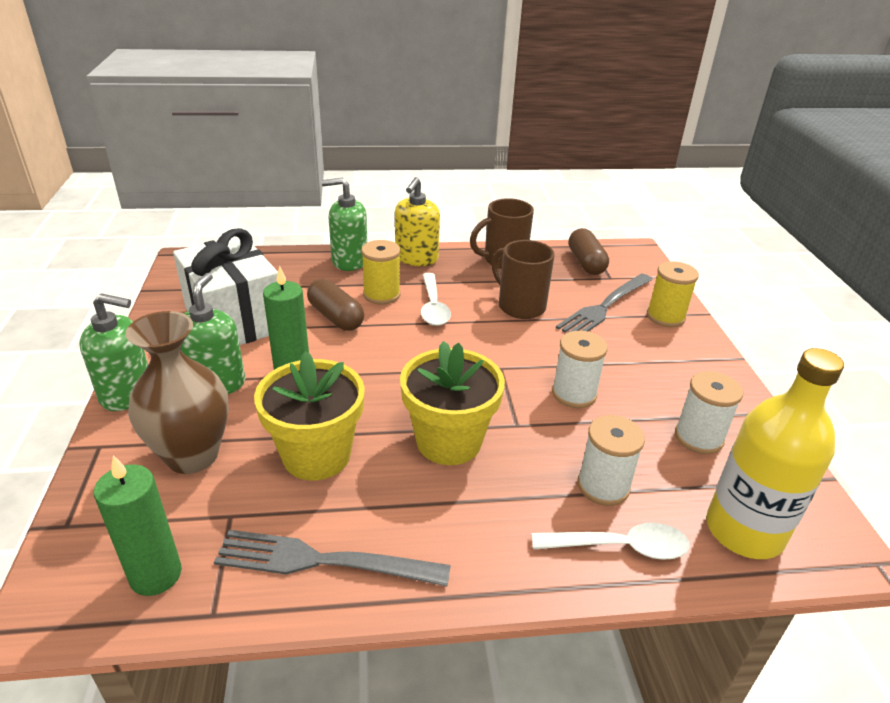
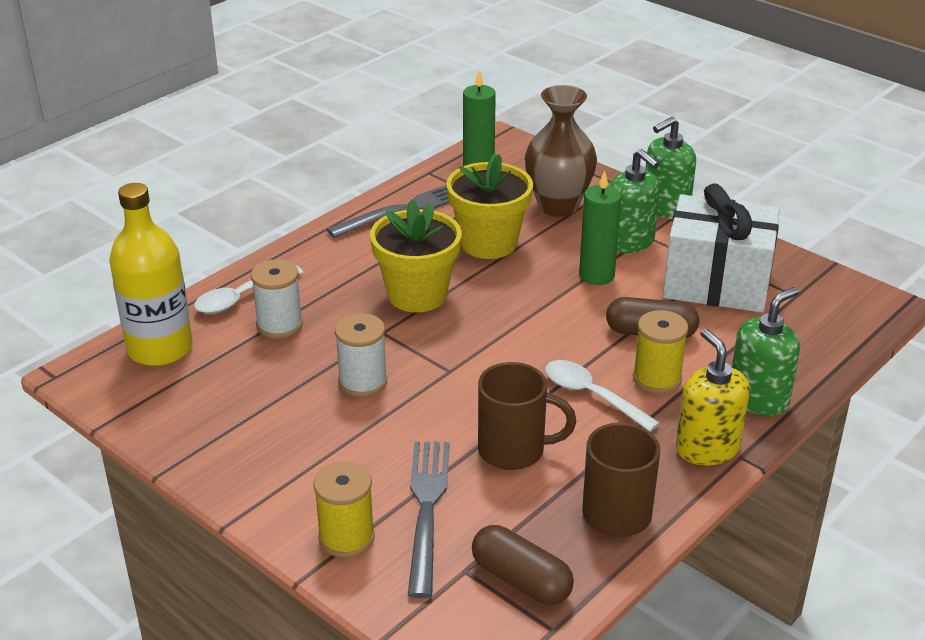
camera: 140 degrees right, 0 degrees up
white spool [675,371,743,454] -> none

